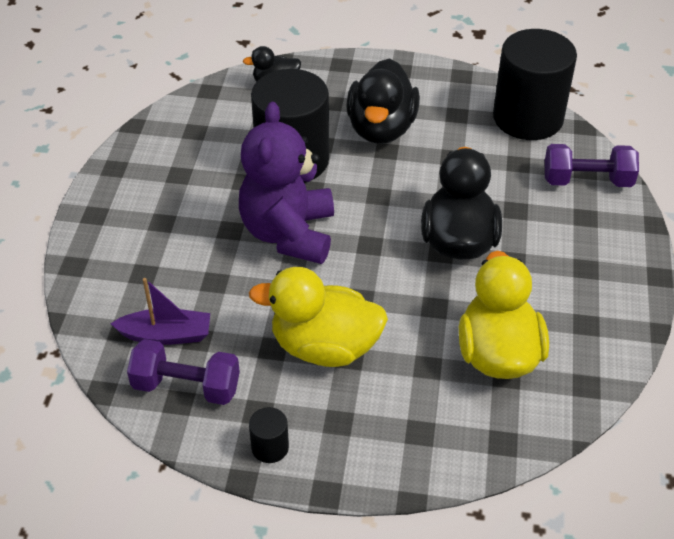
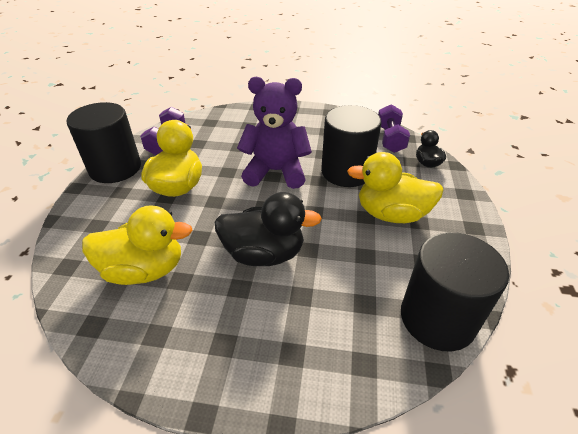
camera: 90 degrees right, 5 degrees down
purple boat [110,278,210,345] -> none
black cylinder [249,407,289,463] -> black cylinder [66,102,141,183], size x2.47
black duck [346,58,420,144] -> yellow duck [347,152,444,223]
purple dumbbell [545,144,639,187] -> purple dumbbell moved to [378,104,410,153]

